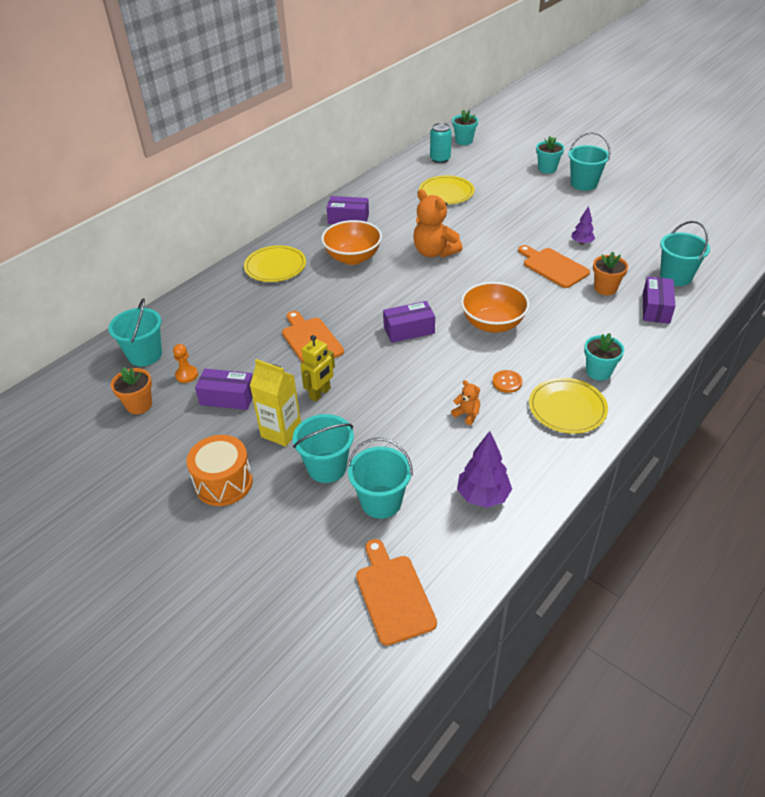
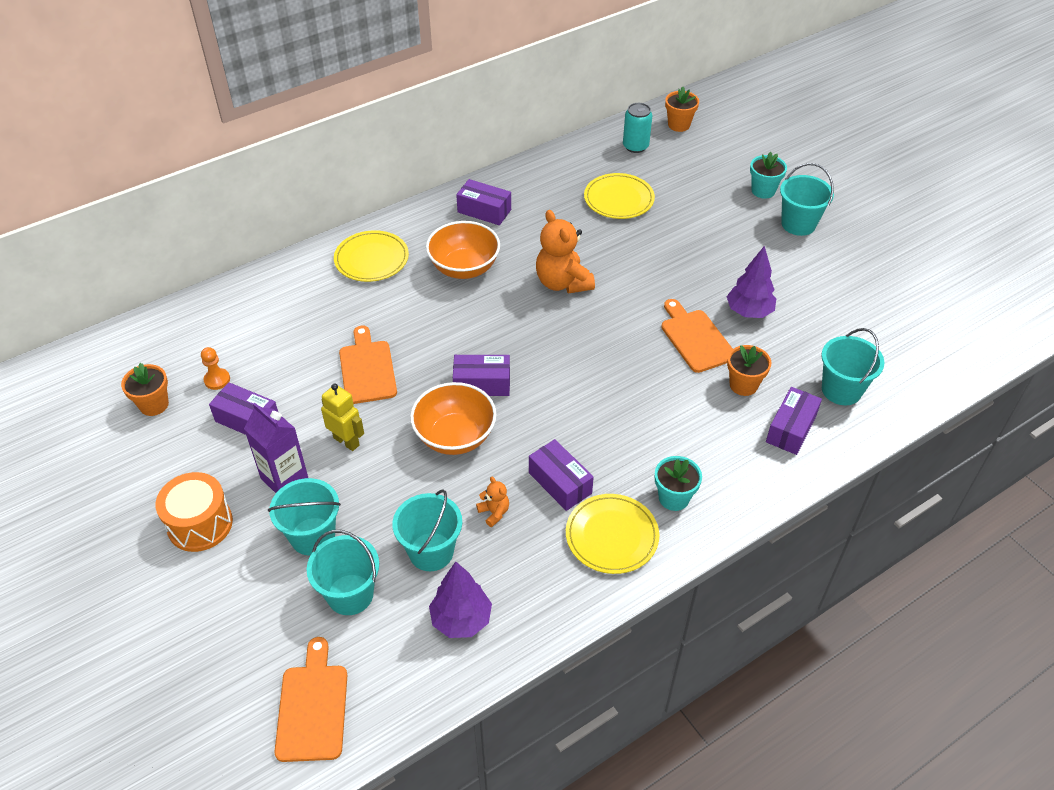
camera: 15 degrees right, 5 degrees up
turquoise bucket [108,298,162,366] -> turquoise bucket moved to [392,489,462,571]
yellow carton [250,359,301,447] -> purple carton [244,402,308,493]
yellow robot [301,335,335,402] -> yellow robot turned 105 degrees counterclockwise [321,384,364,451]
turquoise flower pot [452,109,478,145] -> orange flower pot [665,87,699,132]
orange bowl [461,282,529,333] -> orange bowl moved to [410,382,496,455]
orange button [493,370,522,393] -> purple box [529,439,594,511]
purple tree [571,206,595,245] -> purple tree [726,246,776,318], size x1.63

